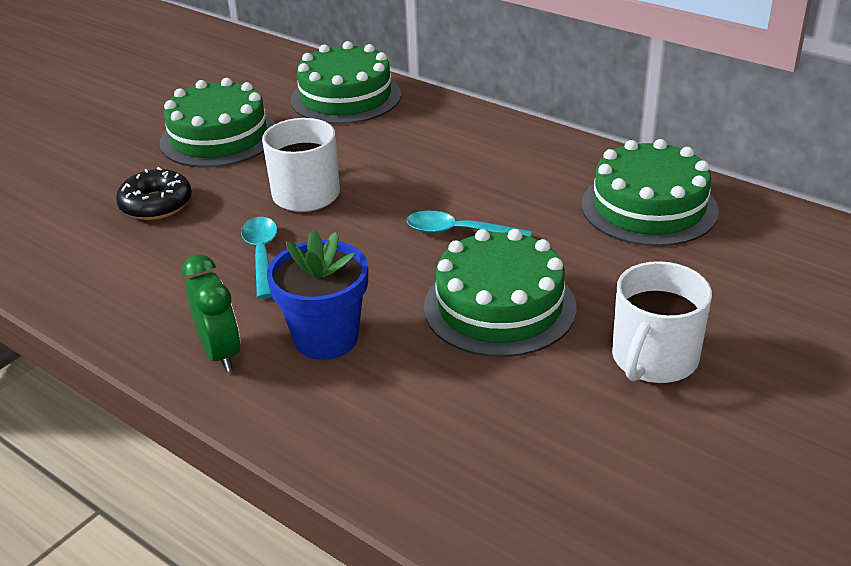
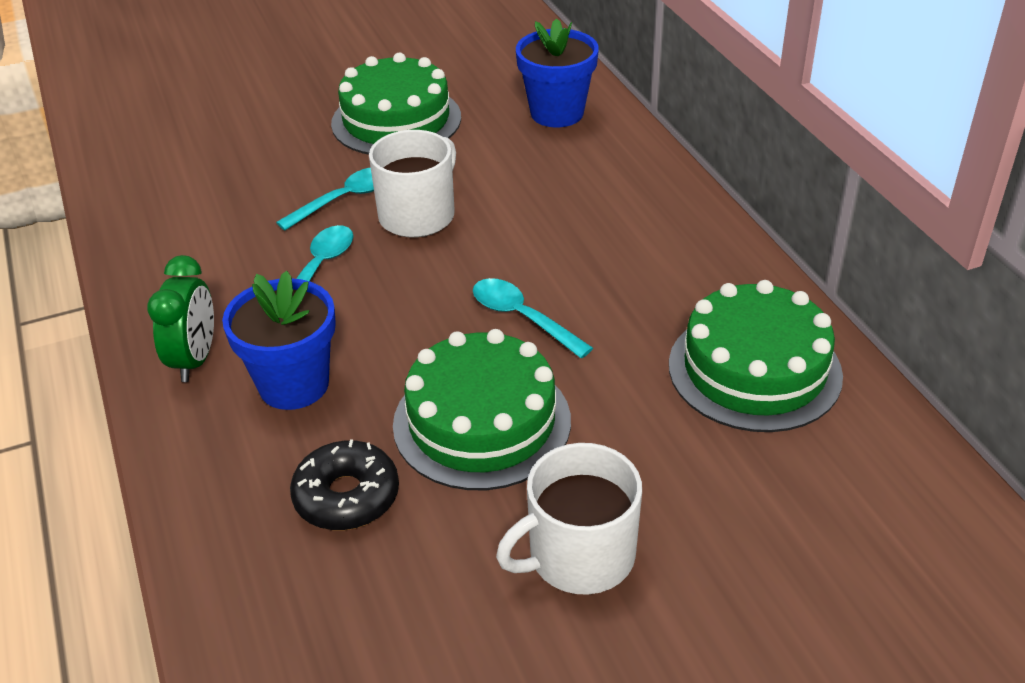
camera: 30 degrees right, 5 degrees up
black donut [116,167,192,220] -> black donut moved to [290,439,399,530]
green cake [291,41,401,124] -> blue flower pot [516,18,599,127]
none -> turquoise spoon [276,167,374,230]

